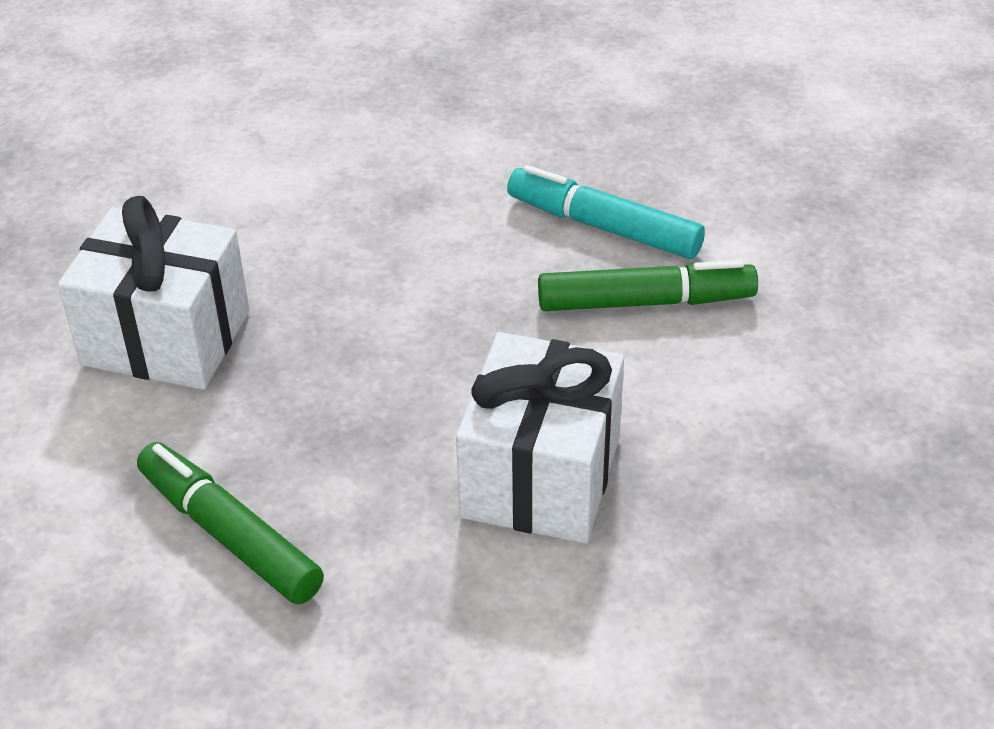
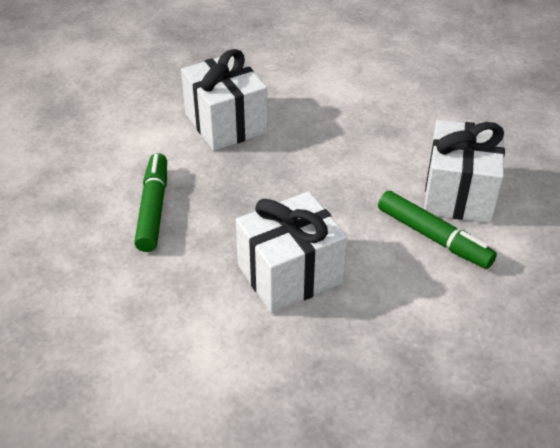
camera: 45 degrees right, 0 degrees up
turquoise marker [507,165,705,259] -> white gift [424,120,505,223]

